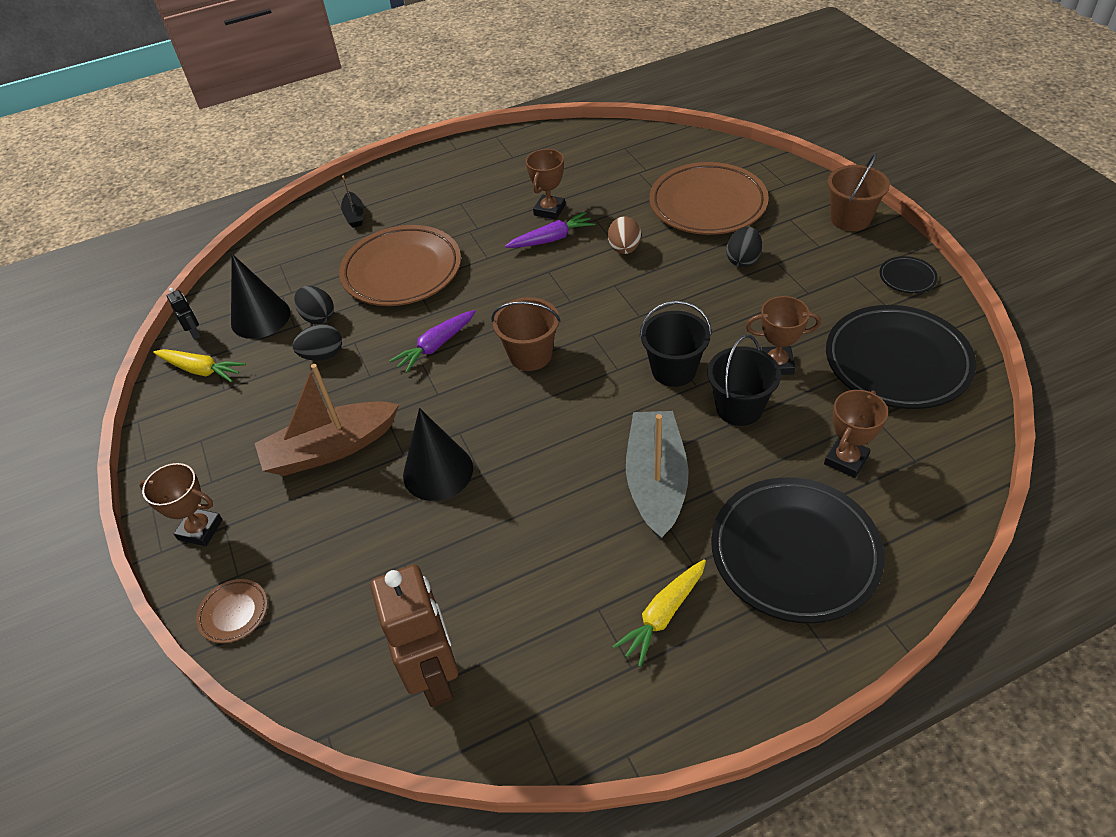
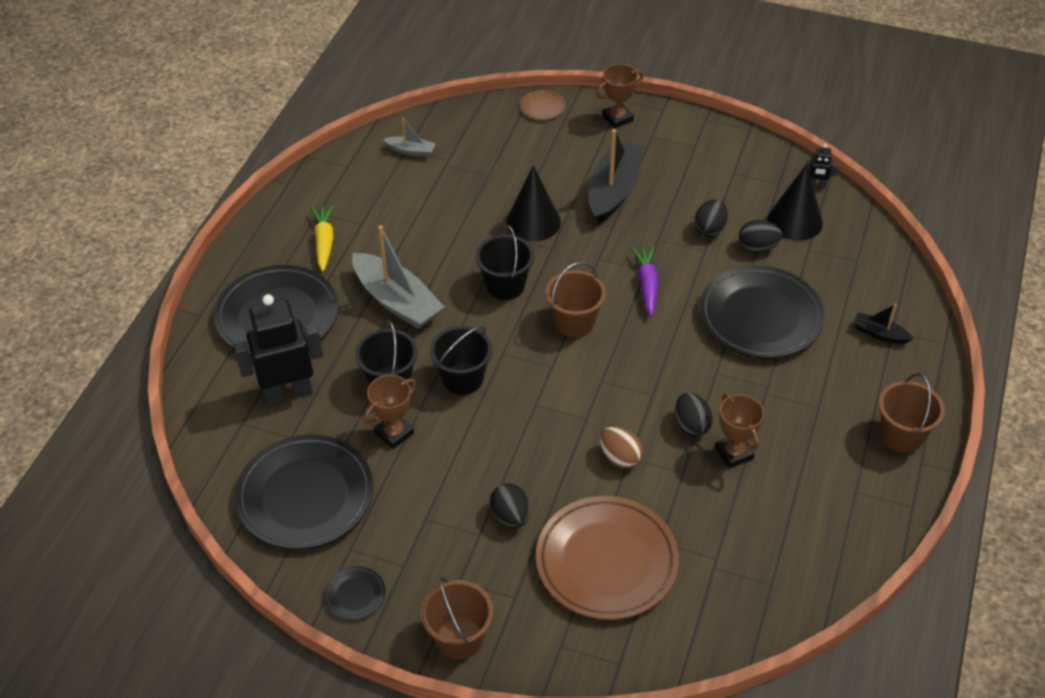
camera: 130 degrees right, 0 degrees up
yellow carrot [153,349,246,382] -> none
brown boat [255,364,399,476] -> black boat [588,129,644,224]
brown plate [339,225,461,306] -> black plate [699,265,824,359]
brown robot [370,565,458,707] -> grey boat [383,117,436,157]
purple carrot [505,212,595,248] -> black egg [675,392,713,437]
brown trophy [824,390,888,478] -> black robot [233,294,323,405]
none -> black bucket [475,225,534,300]
none -> brown bucket [879,373,945,453]

